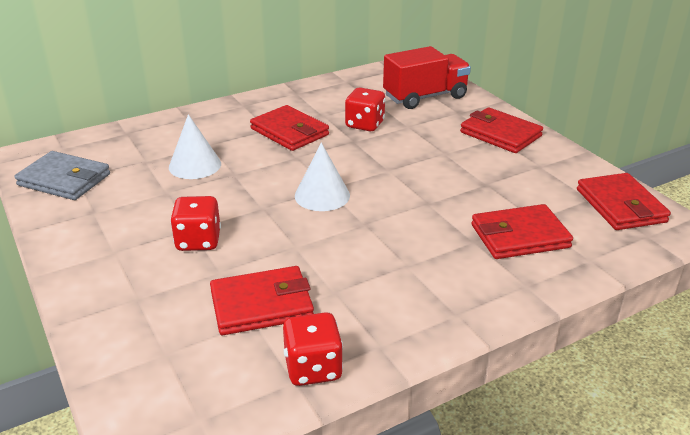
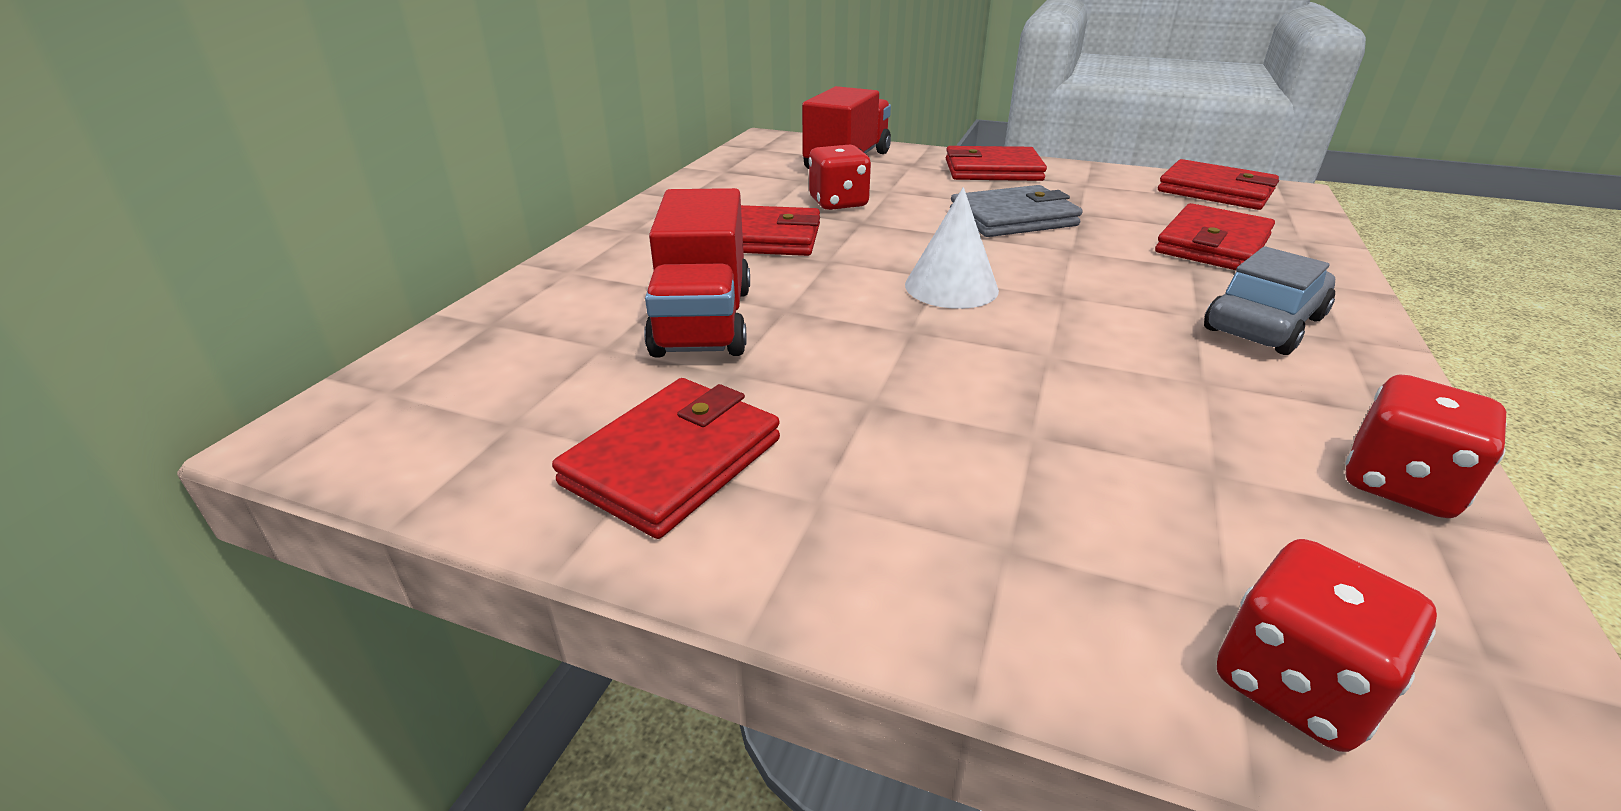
camera: 40 degrees left, 0 degrees up
grey wallet [14,151,110,200] -> grey wallet moved to [950,185,1082,237]
white cone [169,114,221,179] -> red truck [645,188,750,357]
red dice [170,196,221,251] -> red dice moved to [1217,539,1437,752]
red wallet [210,266,314,335] -> red wallet moved to [552,378,780,539]
none -> grey car [1204,246,1335,355]

